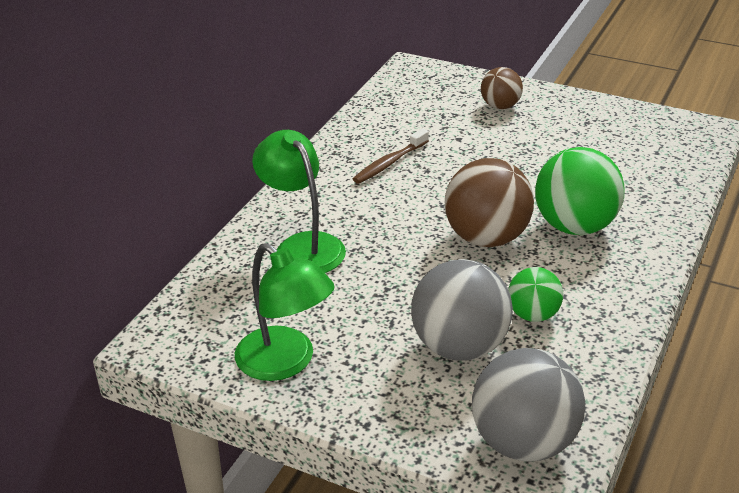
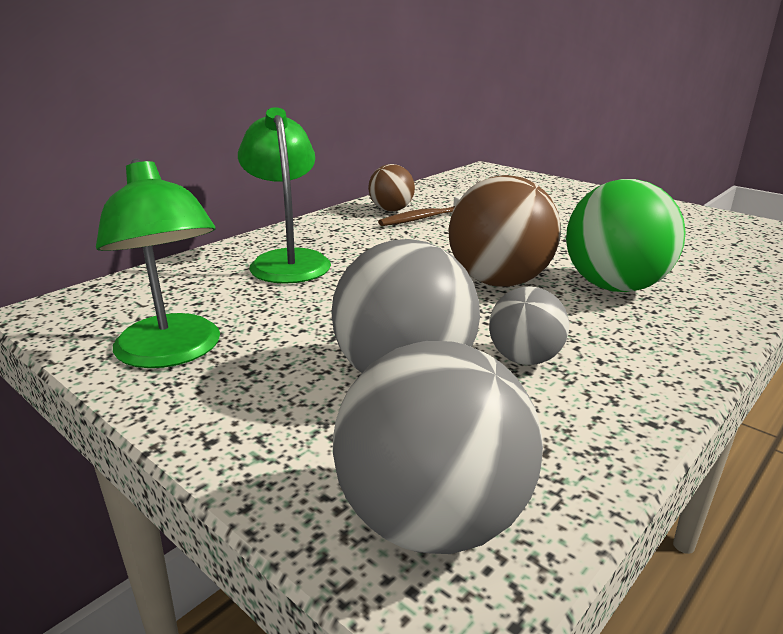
camera: 15 degrees right, 10 degrees down
brown ball [481,67,523,109] -> brown ball moved to [368,164,415,211]
green ball [508,267,563,322] -> grey ball [489,287,569,365]

